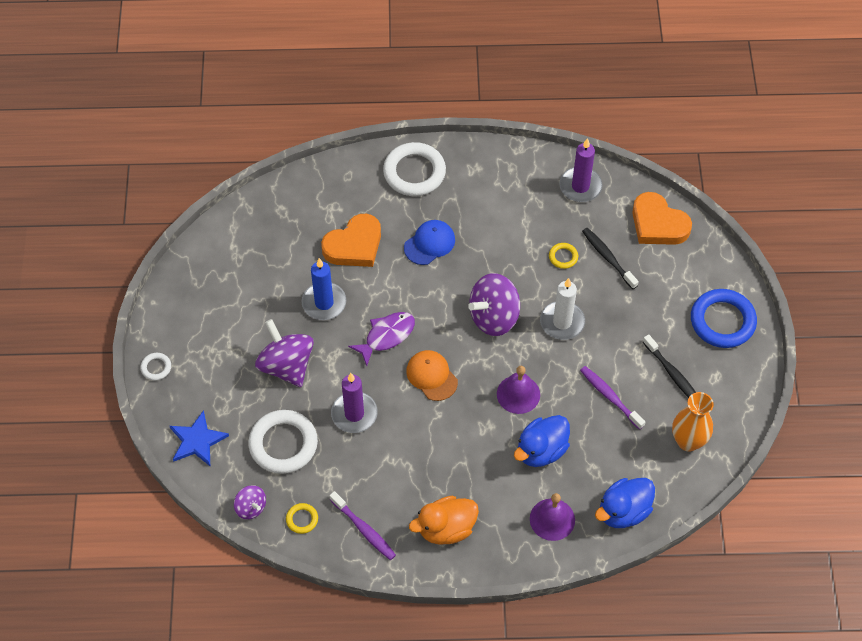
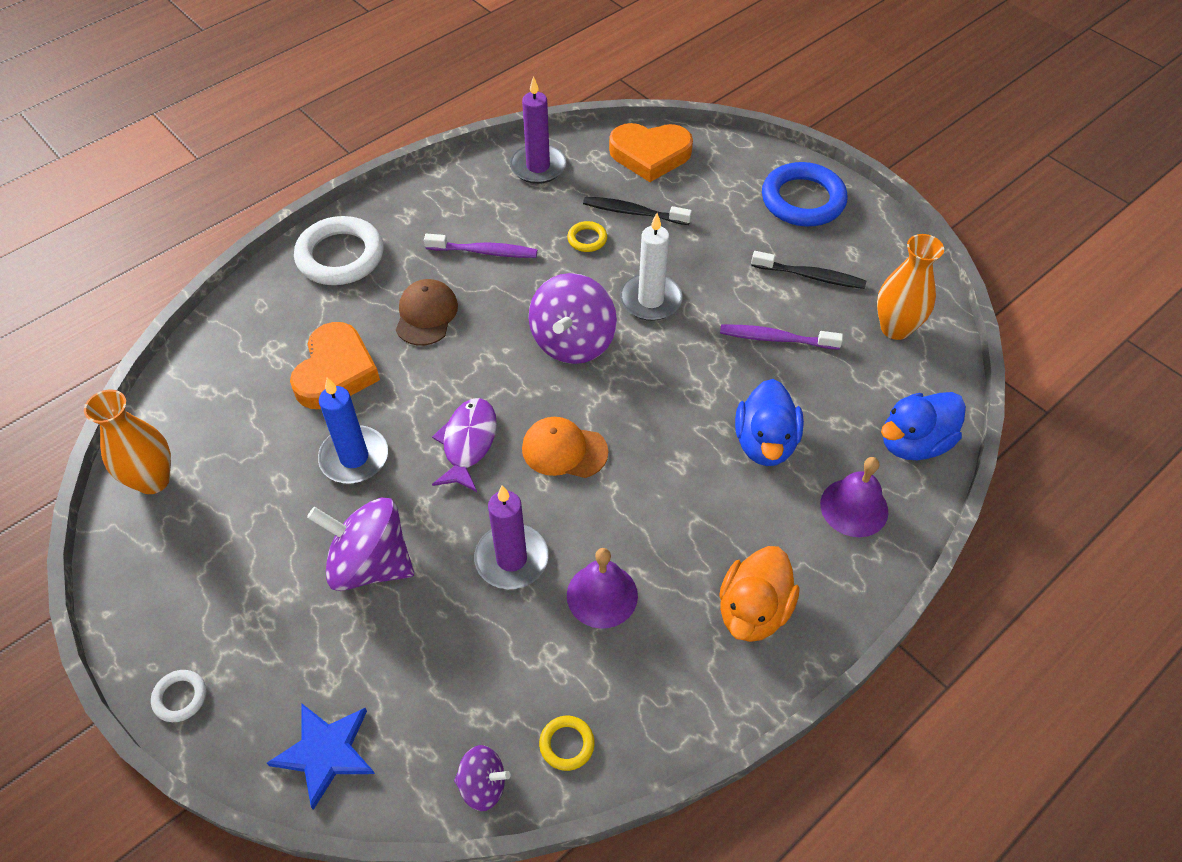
camera: 40 degrees left, 5 degrees down
white ring [248,410,318,474] -> none
purple toothbrush [330,491,396,560] -> purple toothbrush moved to [424,234,537,258]
blue cap [404,220,455,265] -> brown cap [396,279,458,345]
purple bell [497,366,540,414] -> purple bell moved to [567,548,638,629]
blue duck [595,478,655,528] -> blue duck turned 45 degrees clockwise [881,392,966,460]
none -> orange vase [84,390,171,494]

